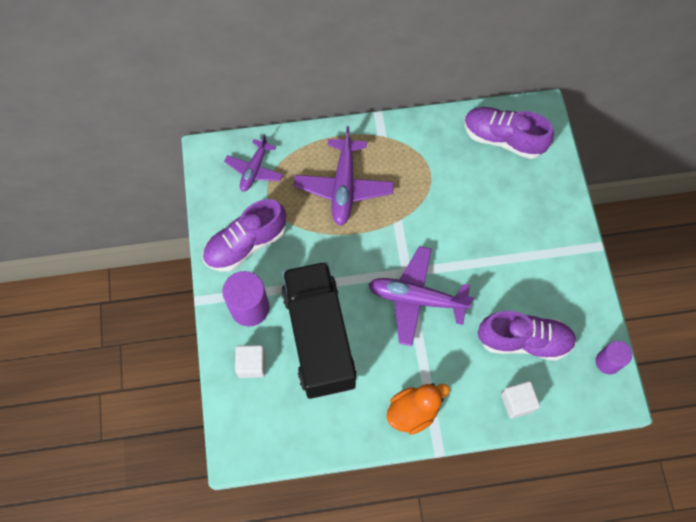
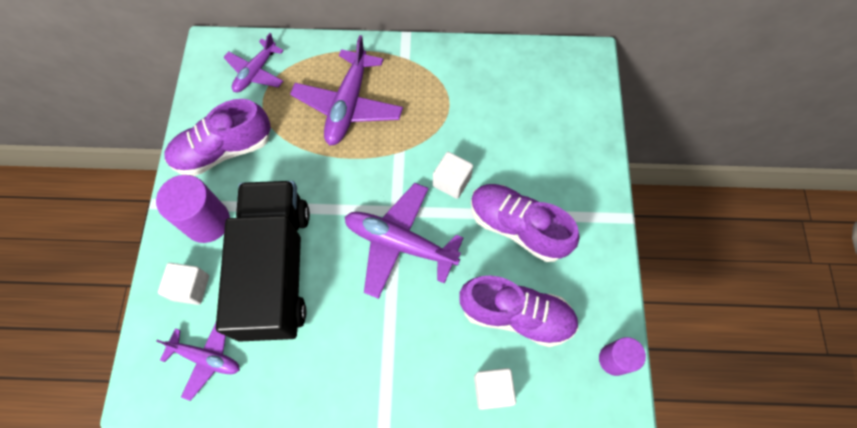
camera: 10 degrees right, 0 degrees up
orange duck [386,383,450,435] -> none
purple shoe [464,107,554,159] -> purple shoe moved to [471,184,580,262]
none -> purple plane [156,323,240,401]
none -> white cube [433,152,473,199]

